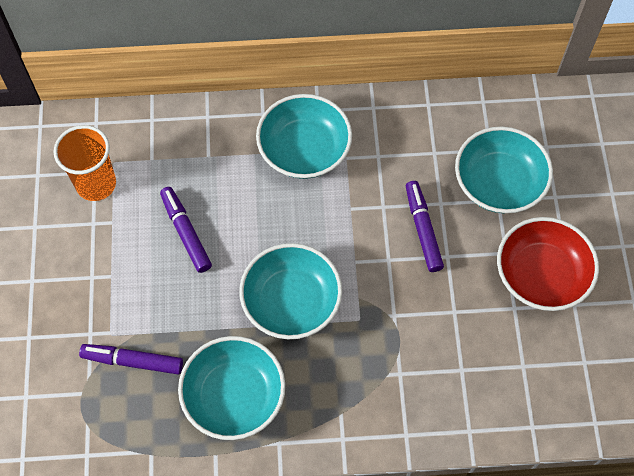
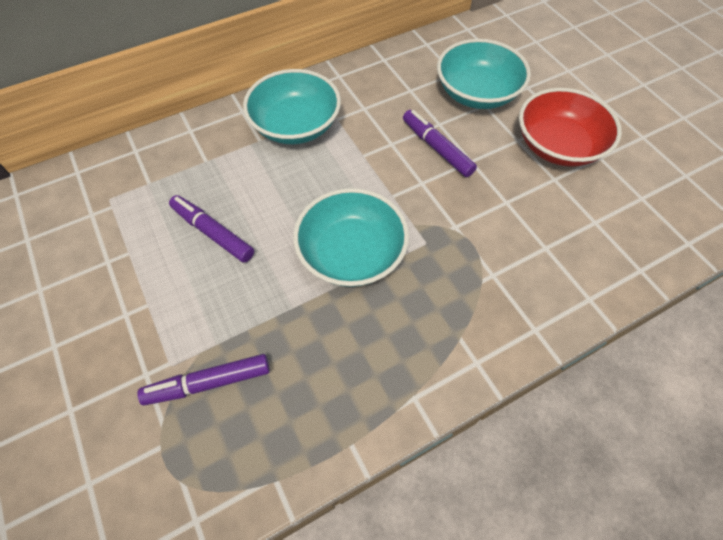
camera: 25 degrees left, 5 degrees down
orange cup [53,125,116,201] -> none
turquoise bowl [178,336,285,440] -> none

